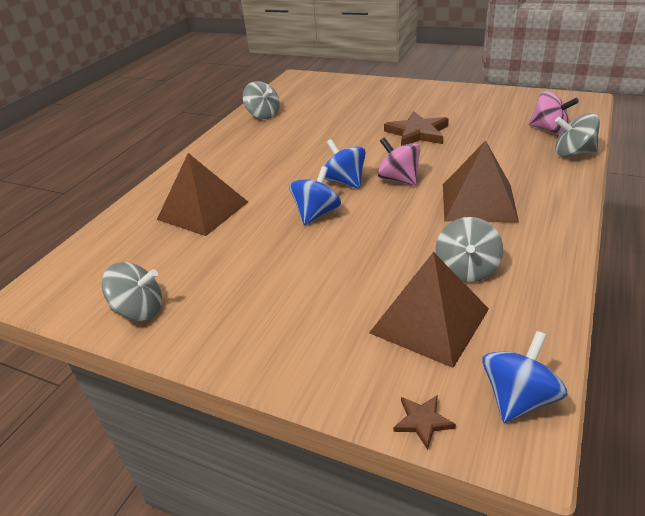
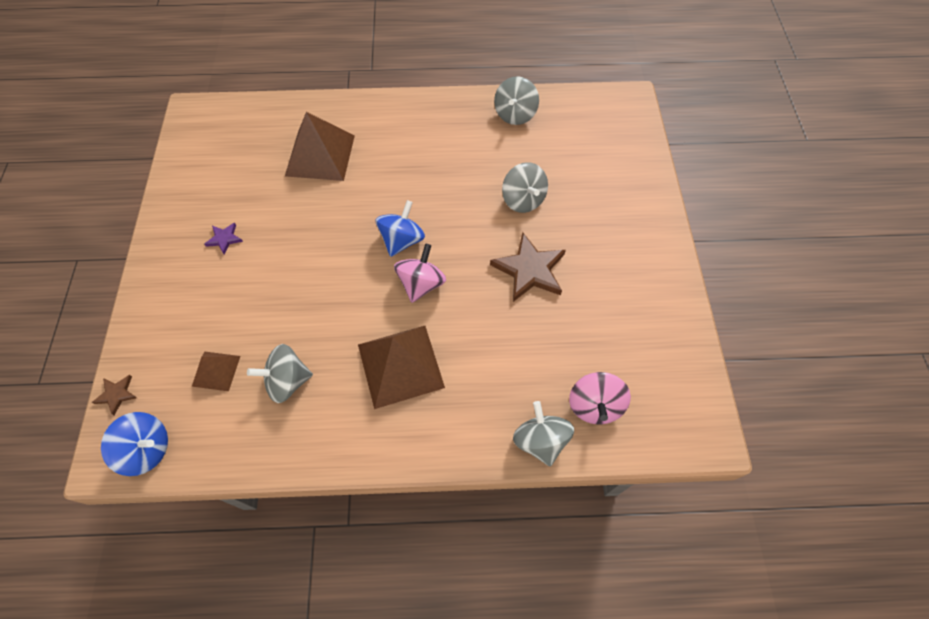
camera: 60 degrees right, 25 degrees up
grey spinning top [101,262,162,321] -> grey spinning top moved to [502,162,548,213]
blue spinning top [289,166,341,225] -> none
brown pyramid [369,252,489,368] -> brown pyramid [192,352,240,391], size x0.53
none -> purple star [204,223,243,255]

